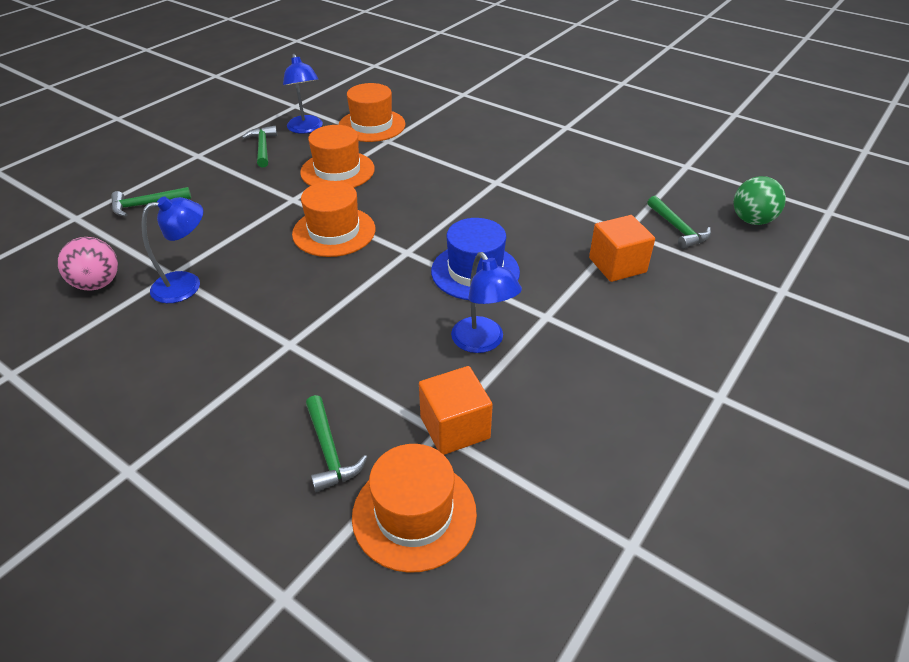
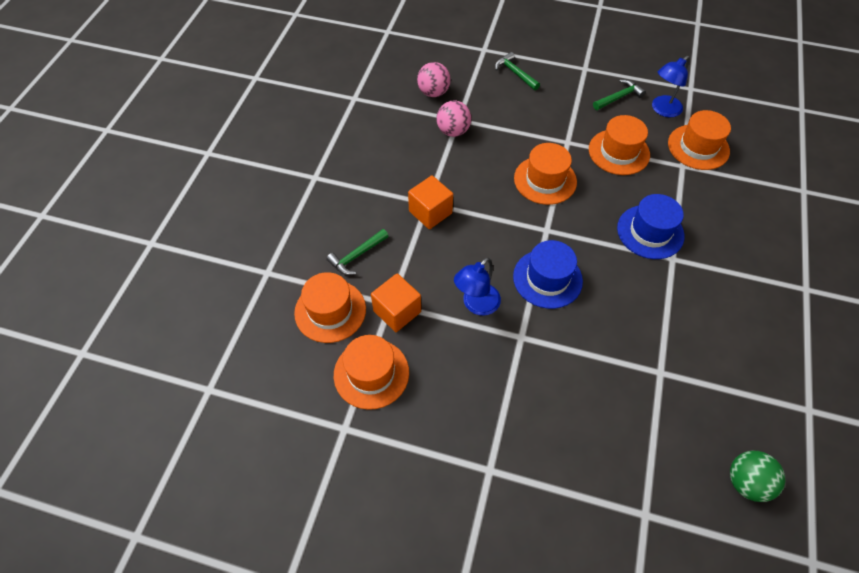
camera: 70 degrees right, 15 degrees up
blue lamp [141,196,203,303] -> pink ball [436,101,471,137]
orange cube [589,215,655,282] -> orange cube moved to [408,175,453,229]
green hammer [647,196,711,249] -> none
none -> orange hat [334,335,409,410]
none -> blue hat [617,194,685,259]

